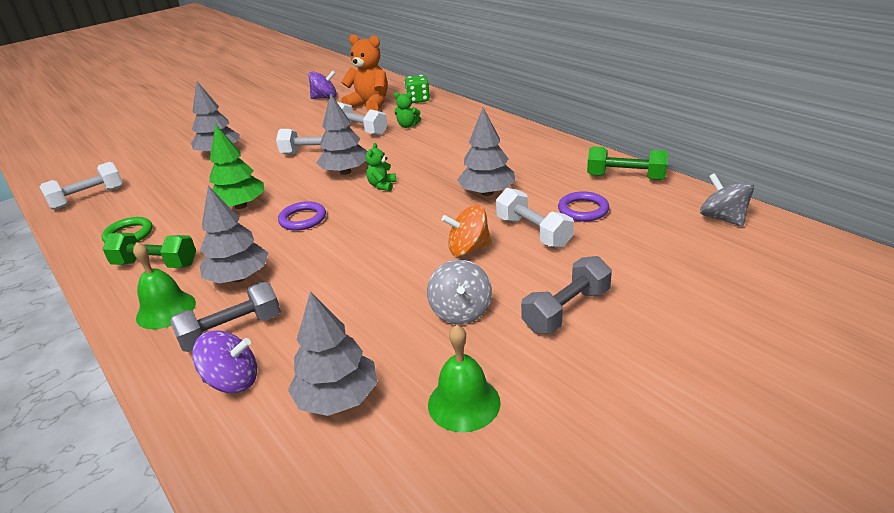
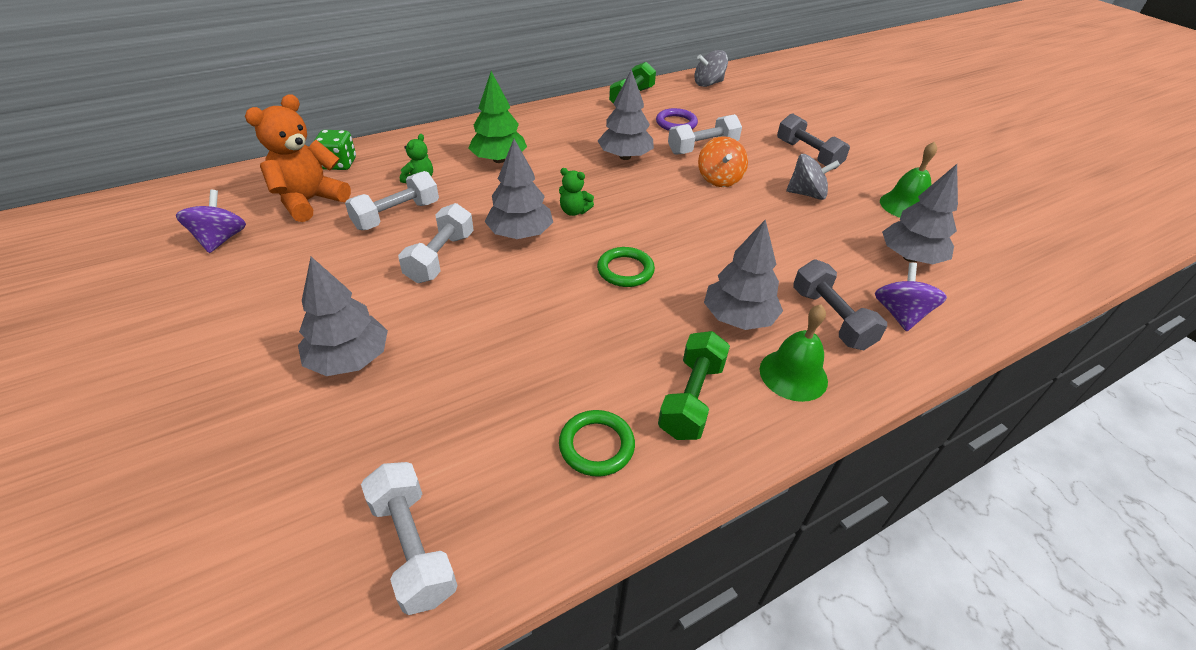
camera: 85 degrees left, 10 degrees up
green tree [210,124,264,209] -> green tree moved to [468,71,527,163]
purple ring [278,201,326,231] -> green ring [597,247,655,287]

